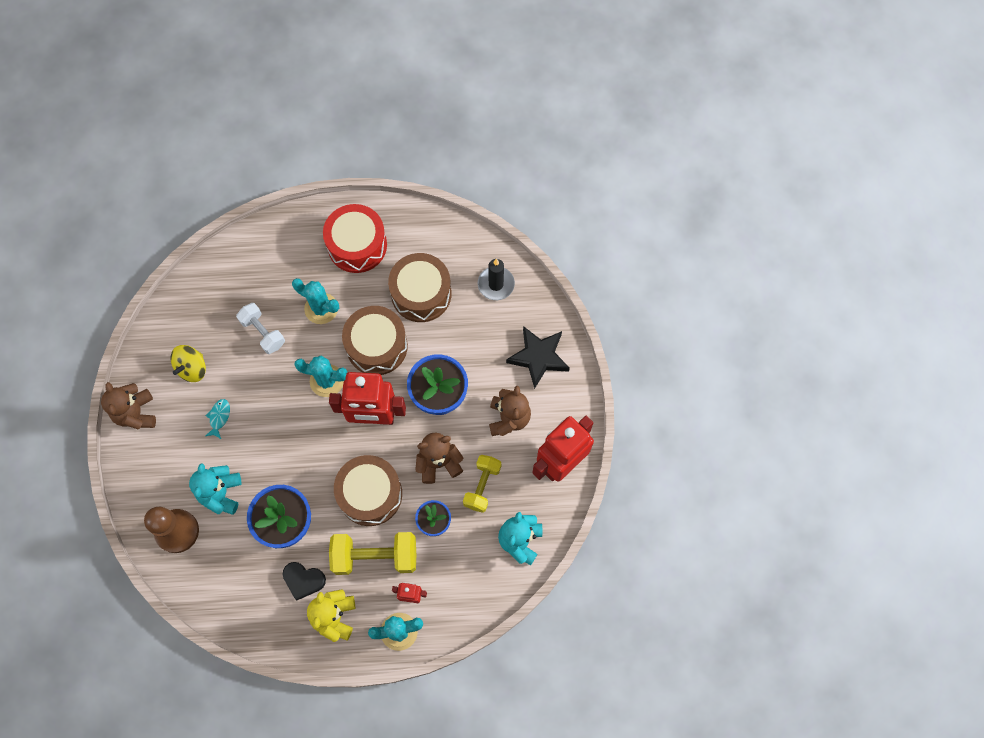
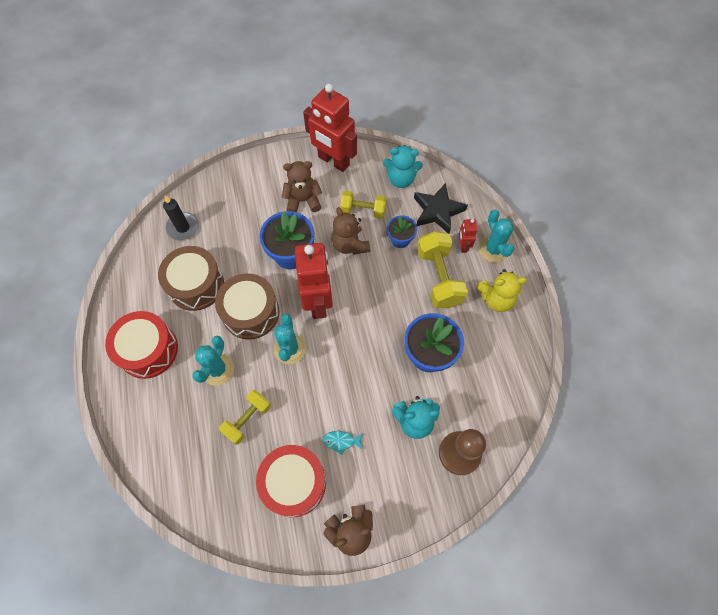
camera: 100 degrees left, 5 degrees down
yellow spinning top [170,345,206,382] -> red drum [256,445,326,517]
white dumbbell [236,303,285,354] -> yellow dumbbell [219,390,271,445]
black heart [282,562,326,600] -> none
brown drum [334,455,402,526] -> none
black star [506,326,570,389] -> black star moved to [414,183,468,234]

